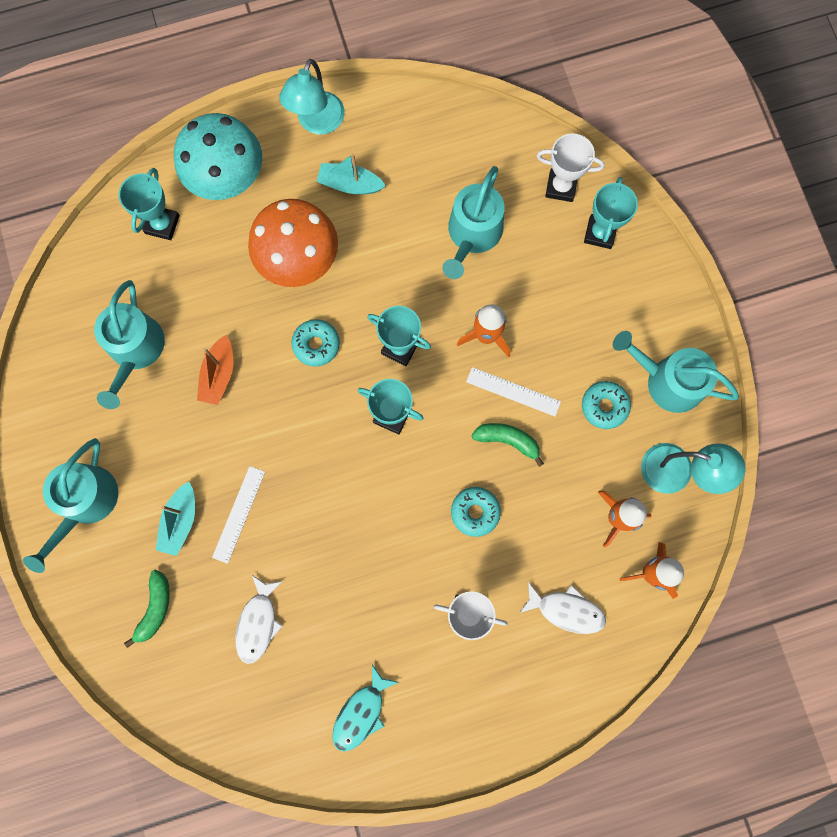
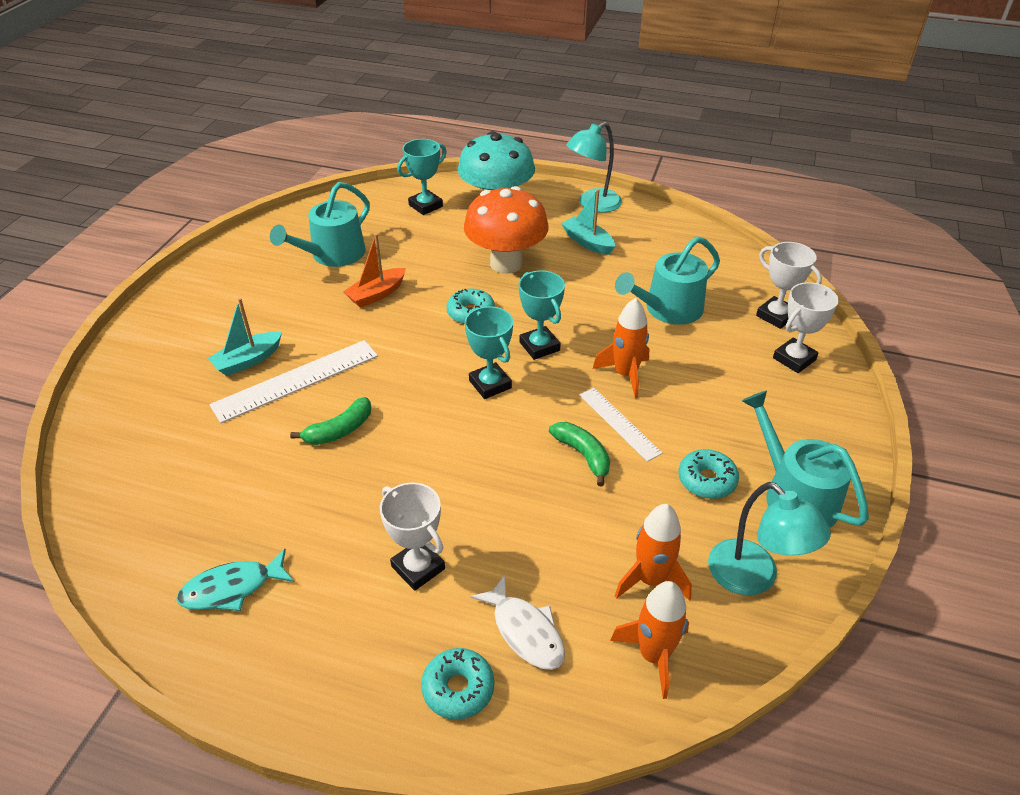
camera: 35 degrees right, 35 degrees down
turquoise watering can [23,438,118,573] -> none
green banana [124,570,170,648] -> green banana moved to [290,397,371,445]
white ruler [212,466,265,564] -> white ruler [209,340,378,423], size x1.63
white fish [235,575,283,664] -> none
turquoise donut [451,487,501,537] -> turquoise donut moved to [421,648,494,720]
turquoise trophy [584,177,638,249] -> white trophy [773,282,839,373]

